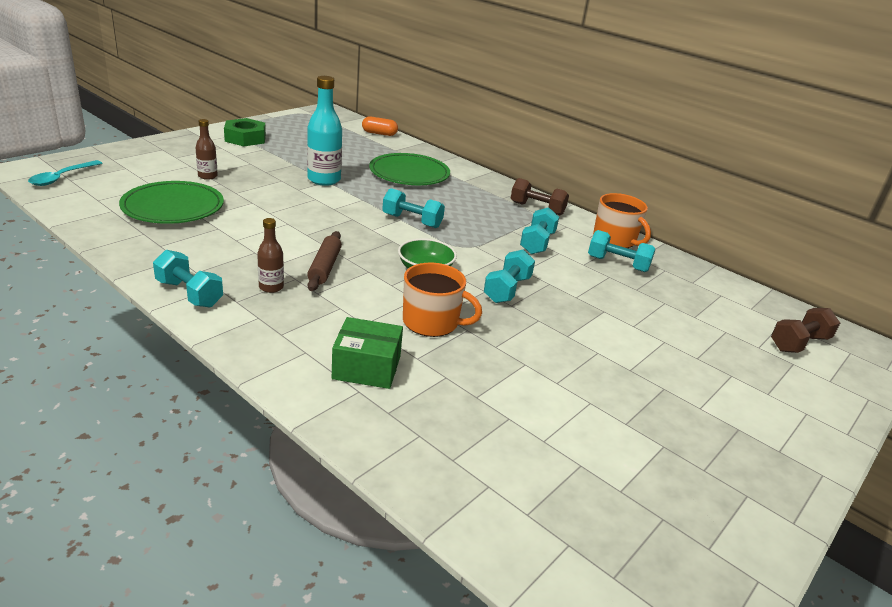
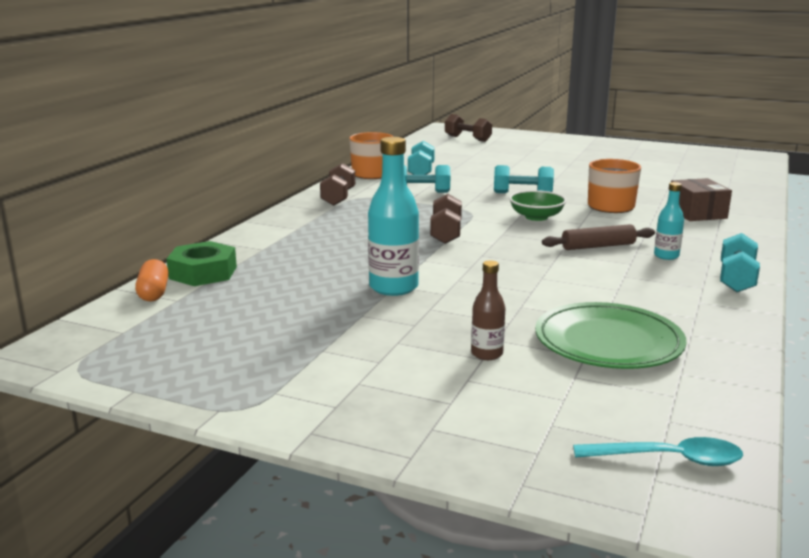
camera: 105 degrees left, 10 degrees down
green nut [224,118,266,146] -> green nut moved to [167,241,237,286]
brown bottle [257,218,284,293] -> turquoise bottle [654,182,684,260]
green box [332,317,403,389] -> brown box [671,178,732,221]
green plate [369,153,450,185] -> none
turquoise dumbbell [382,188,445,228] -> brown dumbbell [430,194,462,244]

